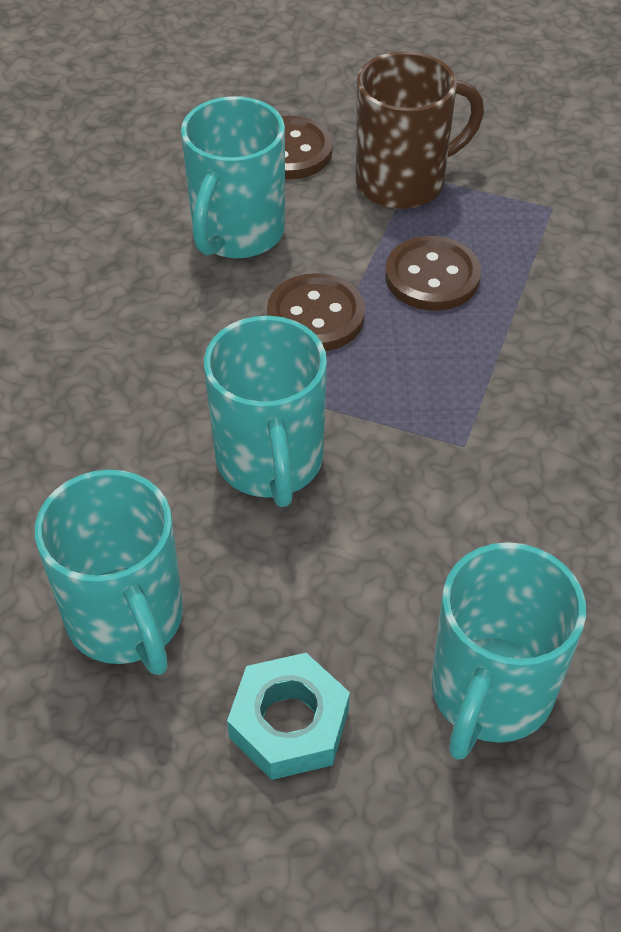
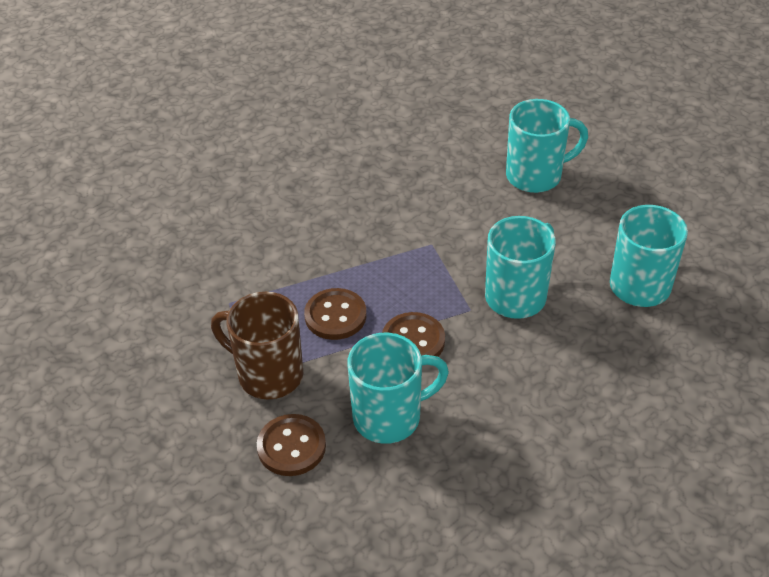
camera: 130 degrees left, 5 degrees down
turquoise nut [227,653,350,780] -> none

